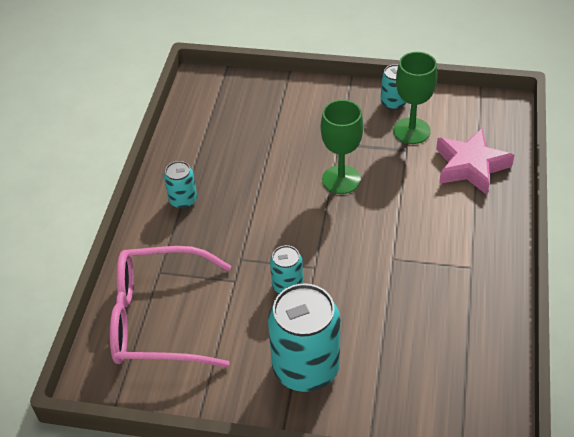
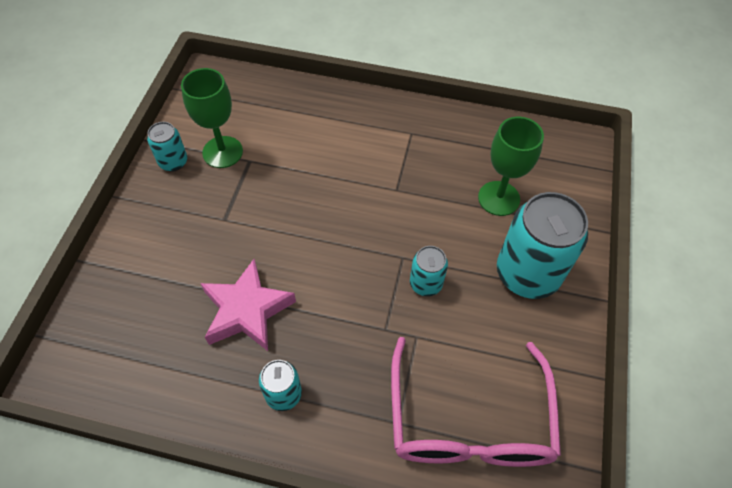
camera: 90 degrees left, 10 degrees up
green goblet [321,100,363,194] -> green goblet moved to [478,117,544,216]
pink star [436,128,514,195] -> pink star moved to [200,259,296,351]

